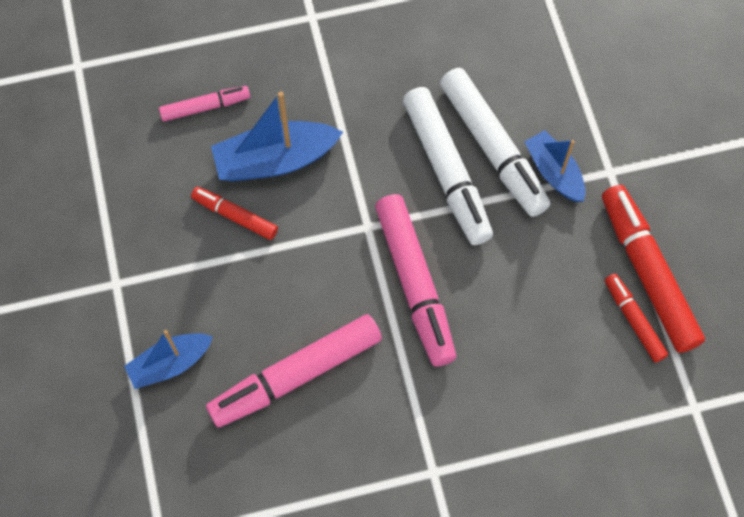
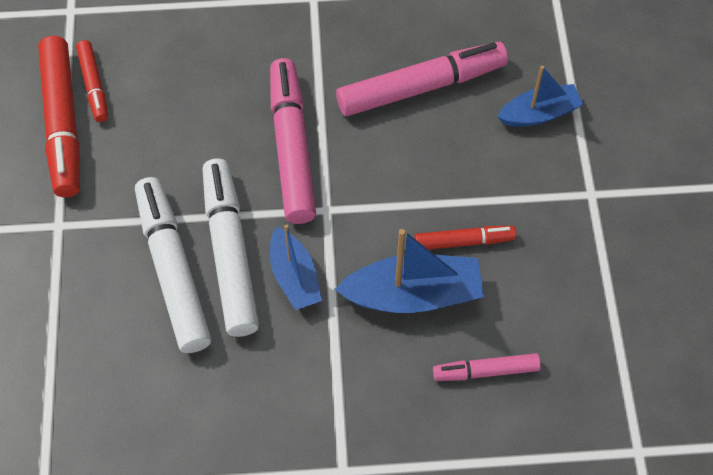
camera: 170 degrees left, 5 degrees down
red marker [191,187,278,240] -> red marker turned 45 degrees counterclockwise [414,226,516,250]
blue boat [524,130,585,202] -> blue boat moved to [270,224,322,310]

